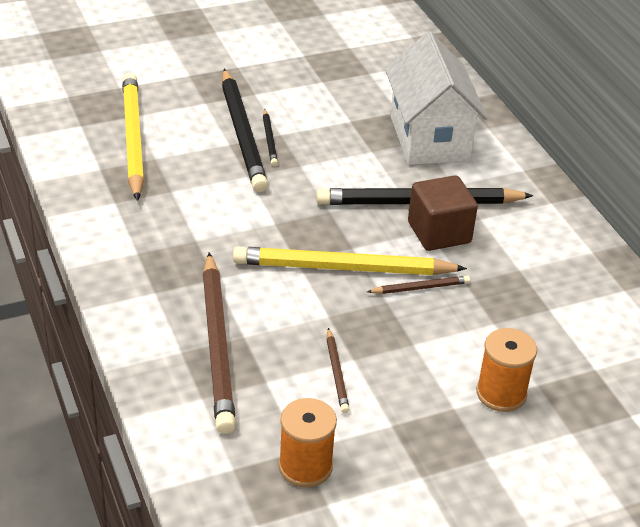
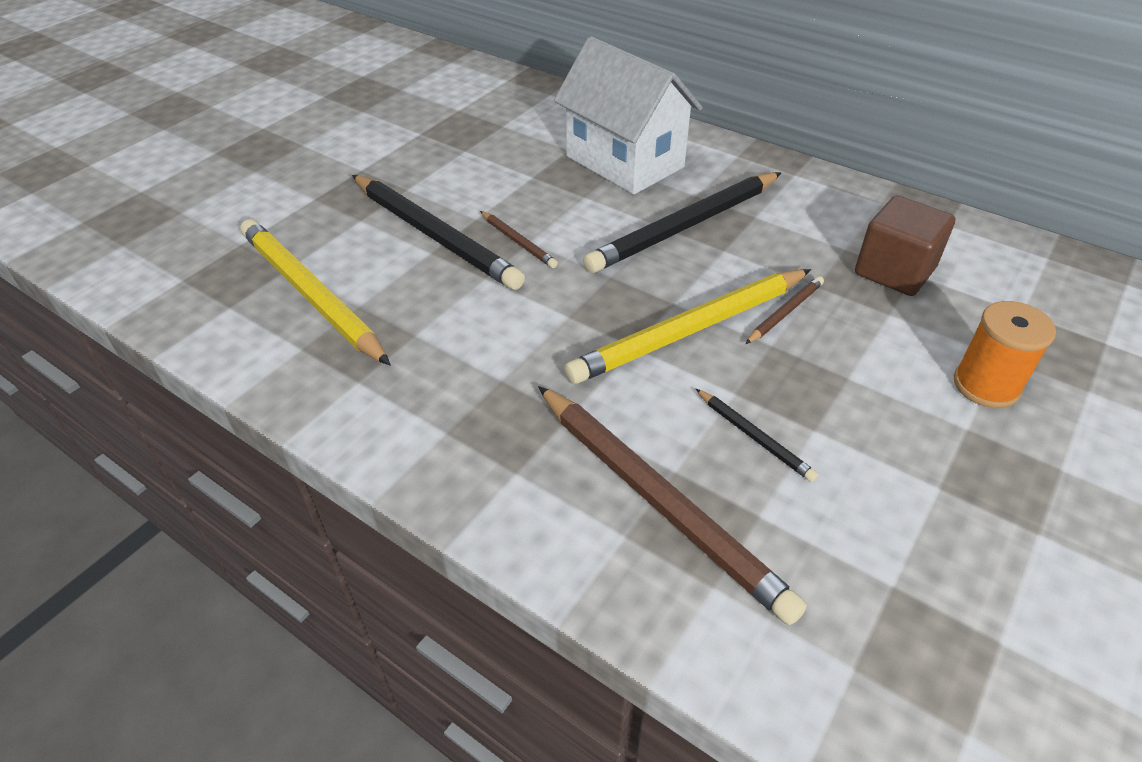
camera: 30 degrees left, 5 degrees up
black pencil [263,109,278,166] -> black pencil moved to [696,389,818,482]
orange spool [279,398,337,487] -> none
brown pencil [326,328,350,413] -> brown pencil moved to [480,211,558,268]
brown cube [408,175,478,251] -> brown cube moved to [855,196,955,296]

